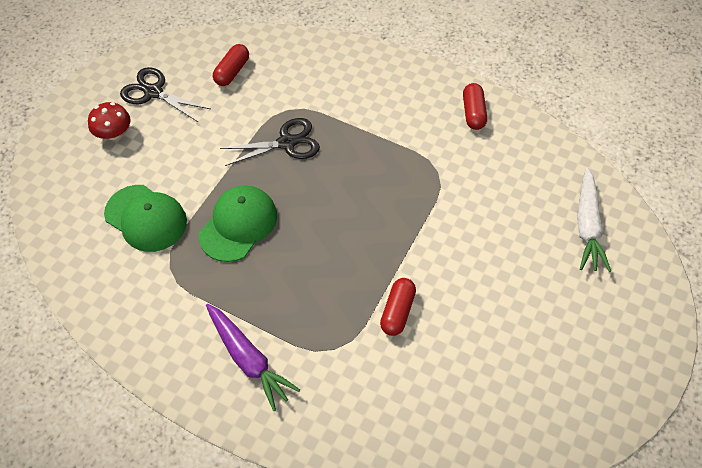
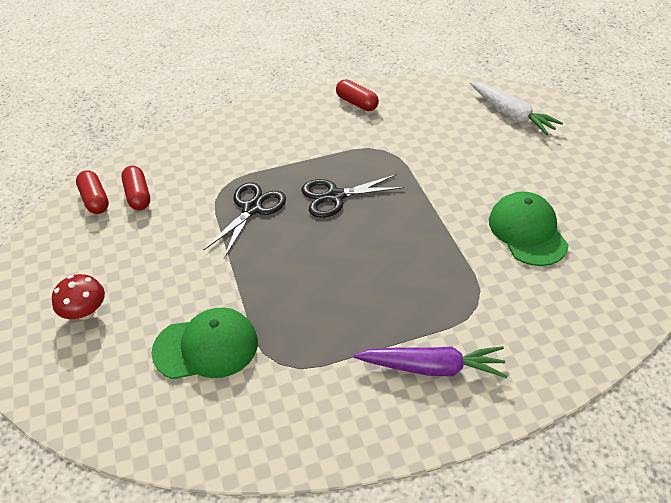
camera: 45 degrees left, 10 degrees down
black scissors [120,67,210,122] -> black scissors moved to [301,174,404,218]
green cap [199,185,277,262] -> green cap moved to [489,192,569,266]
red capsule [380,278,416,336] -> red capsule moved to [76,170,109,214]

